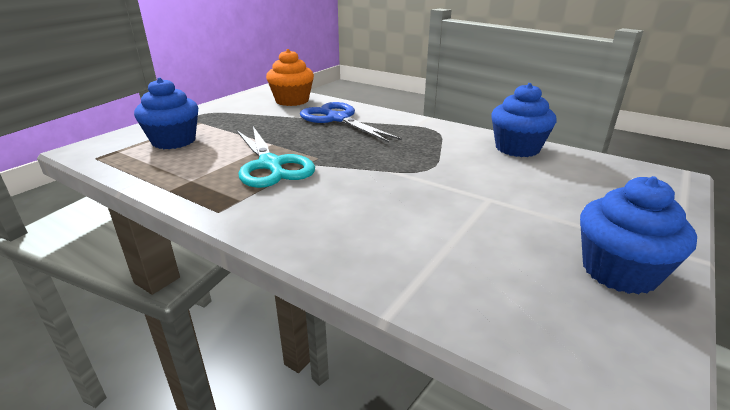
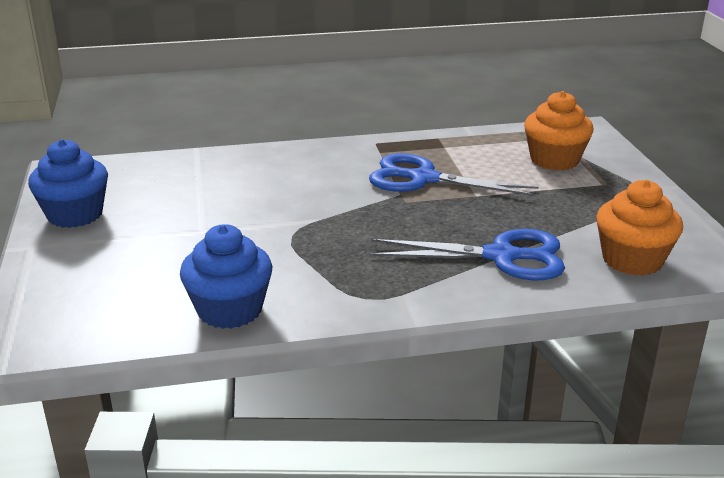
camera: 135 degrees right, 0 degrees up
blue cupcake [134,78,198,149] -> orange cupcake [524,91,594,171]
turquoise scissors [237,127,315,188] -> blue scissors [369,153,539,196]

